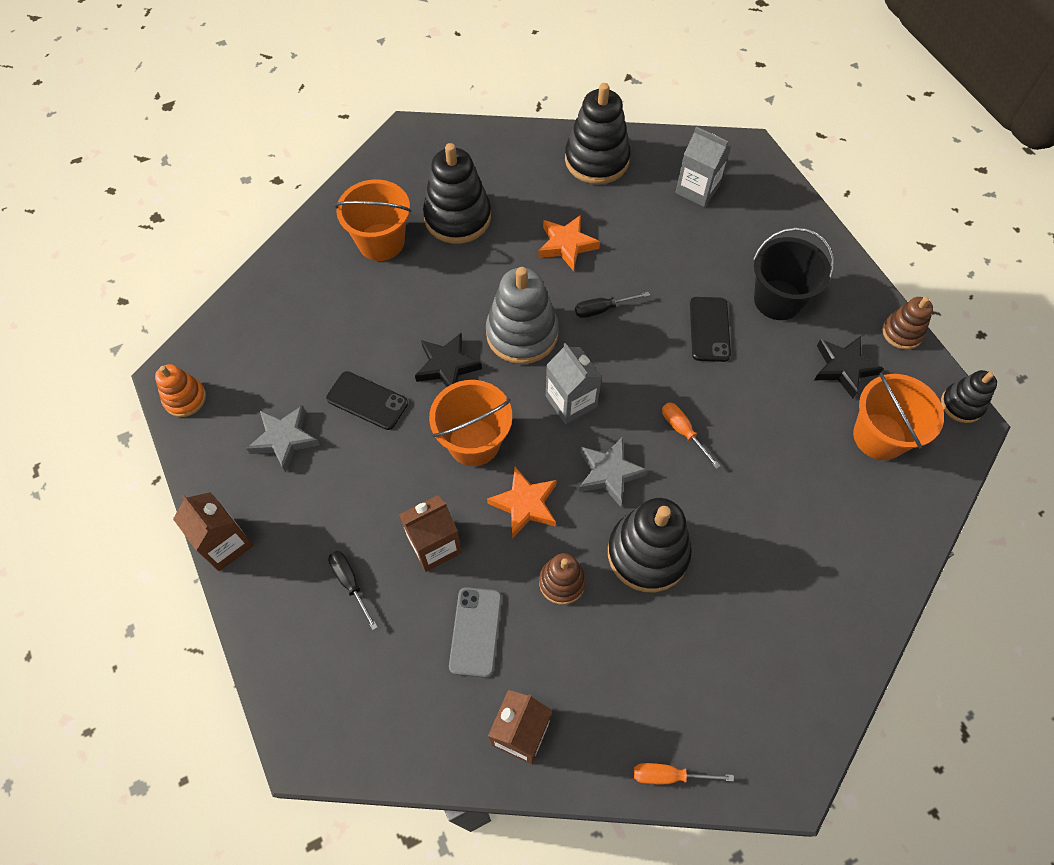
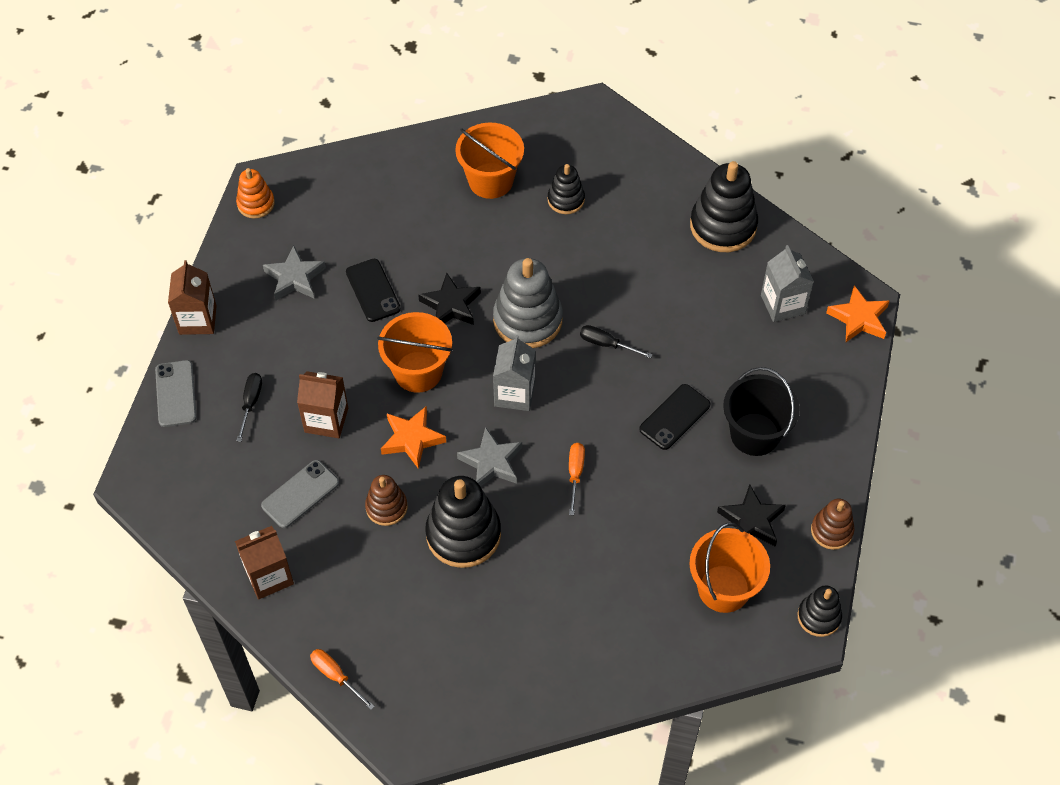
camera: 40 degrees right, 5 degrees down
black stacking toy [423,143,491,244] -> black stacking toy [548,164,585,214], size x0.56
orange star [538,215,600,271] -> orange star moved to [826,286,890,342]
none -> grey phone [155,360,197,427]

